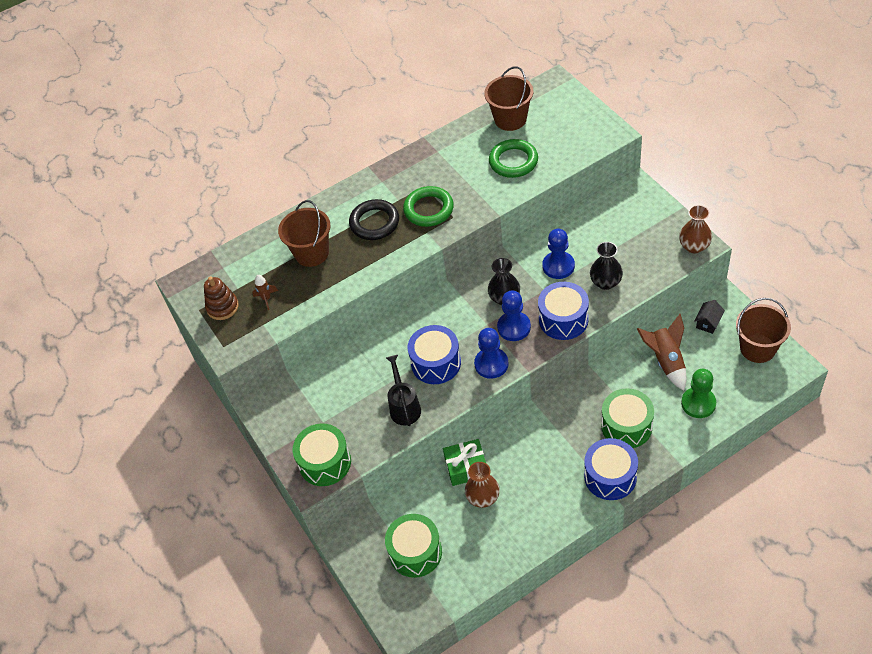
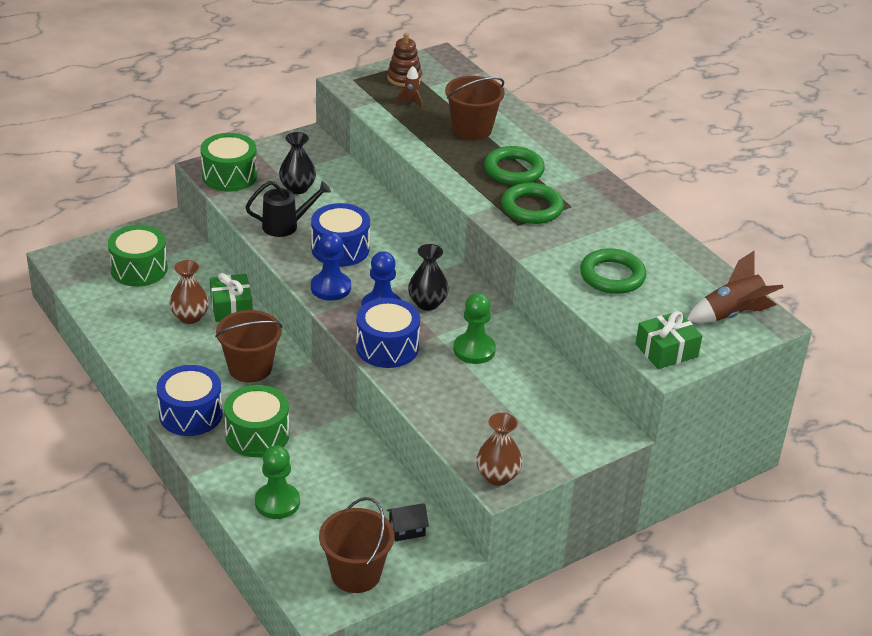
camera: 80 degrees right, 15 degrees down
black ring [349,199,399,240] -> green ring [484,146,545,185]
brown bucket [484,66,533,131] -> brown bucket moved to [215,310,282,383]
blue pawn [542,229,575,279] -> green pawn [453,293,496,364]
black vase [590,242,623,290] -> black vase moved to [279,132,316,194]
brown rocket [637,314,686,391] -> brown rocket moved to [687,250,784,323]
black house [694,300,725,334] -> black house turned 45 degrees counterclockwise [387,503,429,541]
none -> green gift [635,311,702,369]

